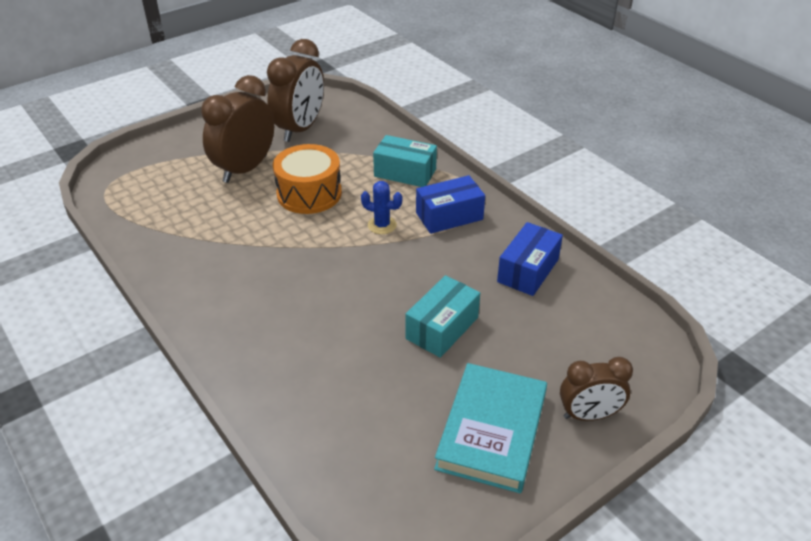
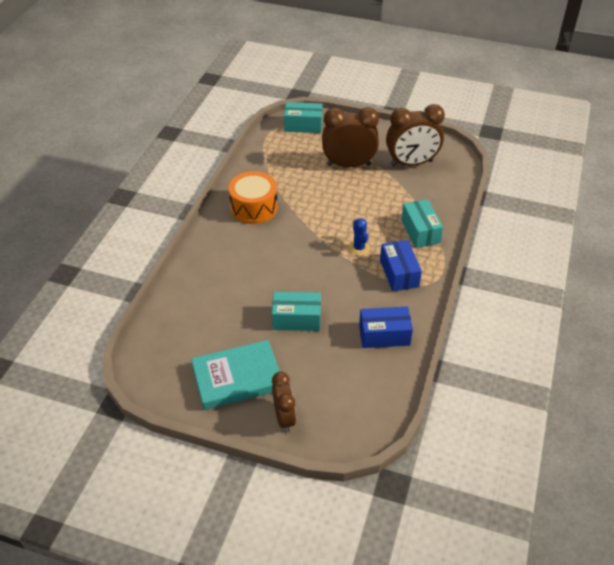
camera: 55 degrees right, 5 degrees up
orange drum [273,144,342,214] -> orange drum moved to [228,171,278,224]
blue box [416,175,485,234] -> blue box turned 45 degrees clockwise [380,240,422,291]
brown clock [560,357,633,421] -> brown clock turned 150 degrees counterclockwise [272,372,296,432]
none -> turquoise box [284,102,322,133]

